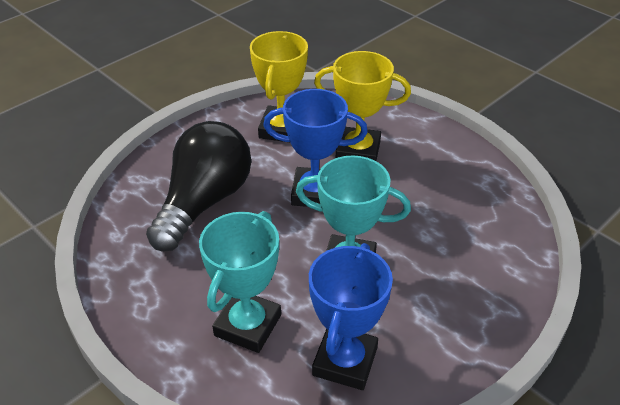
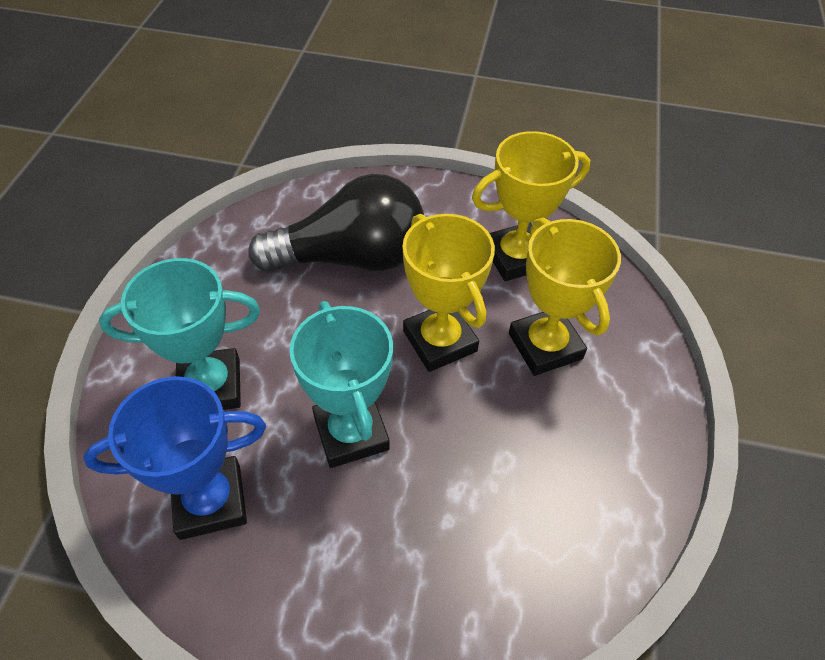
camera: 55 degrees right, 10 degrees up
blue trophy [263,89,368,207] -> yellow trophy [403,214,495,372]

